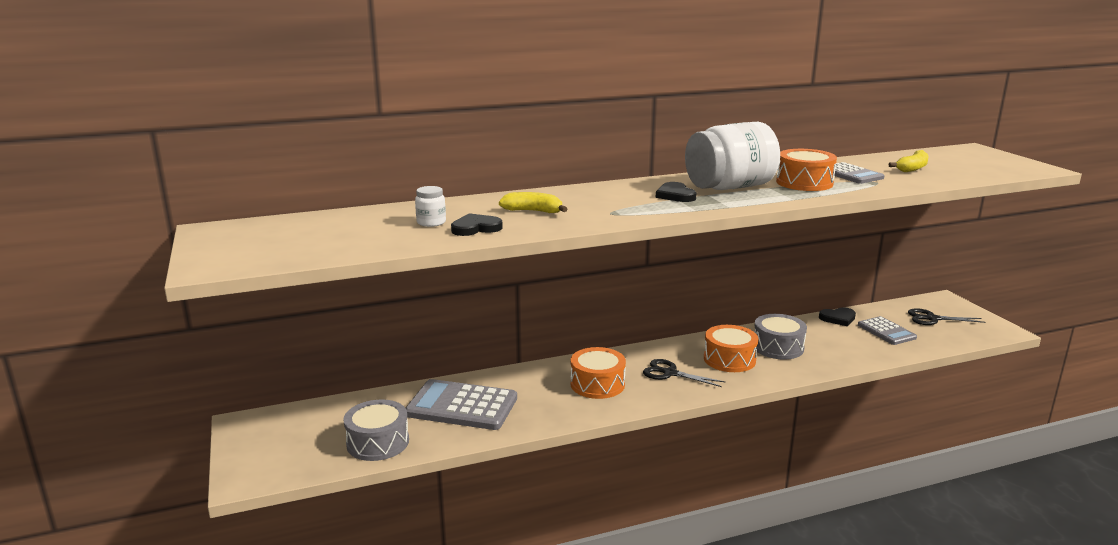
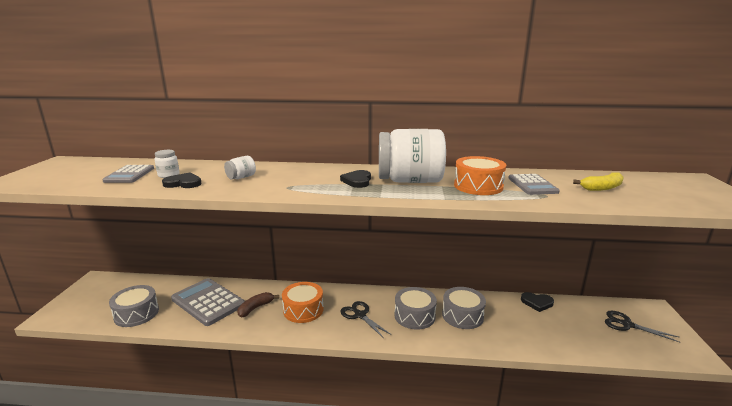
camera: 25 degrees right, 0 degrees up
yellow banana [499,192,567,213] -> white jar [224,156,256,179]
orange drum [704,325,758,372] -> grey drum [394,287,437,330]
grey calculator [858,316,917,345] -> grey calculator moved to [102,165,154,183]
none -> brown banana [237,292,279,317]

